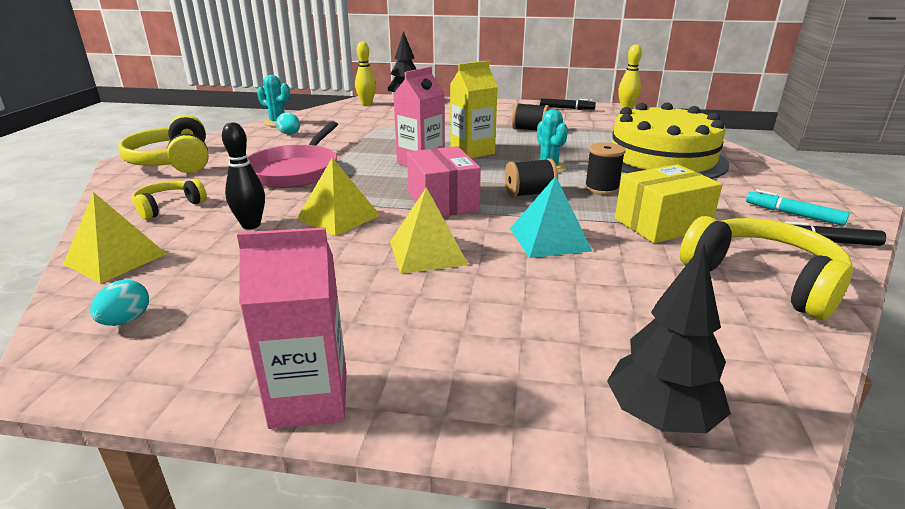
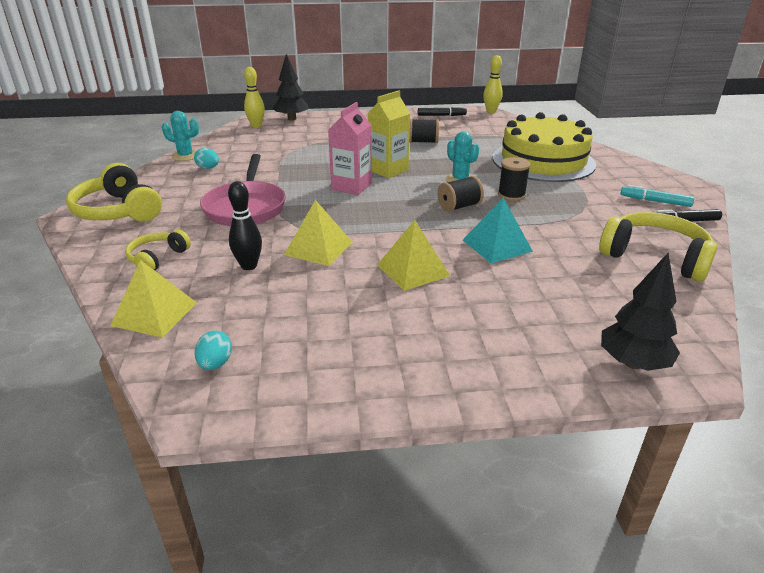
camera: 15 degrees left, 5 degrees up
pink carton [237,227,347,429] -> none
pink box [407,146,481,216] -> none
yellow box [615,164,723,243] -> none

